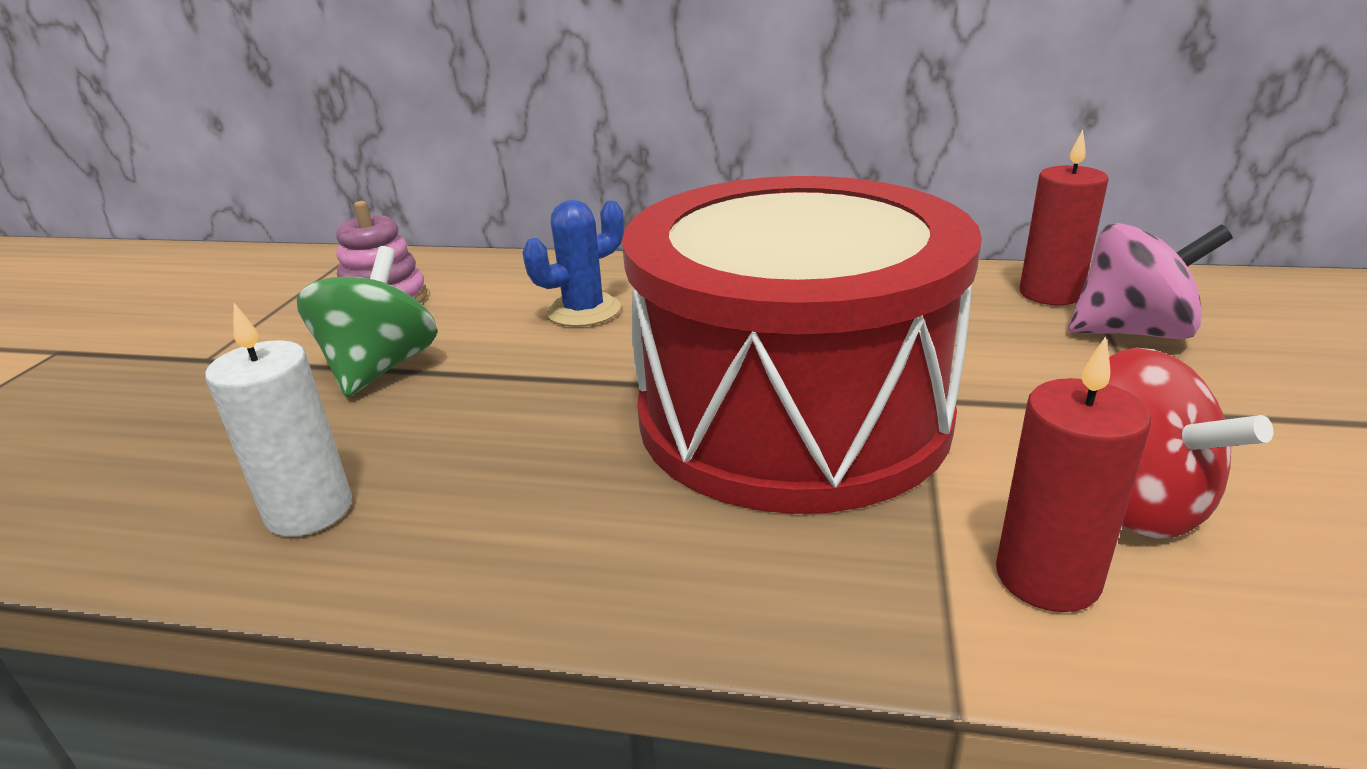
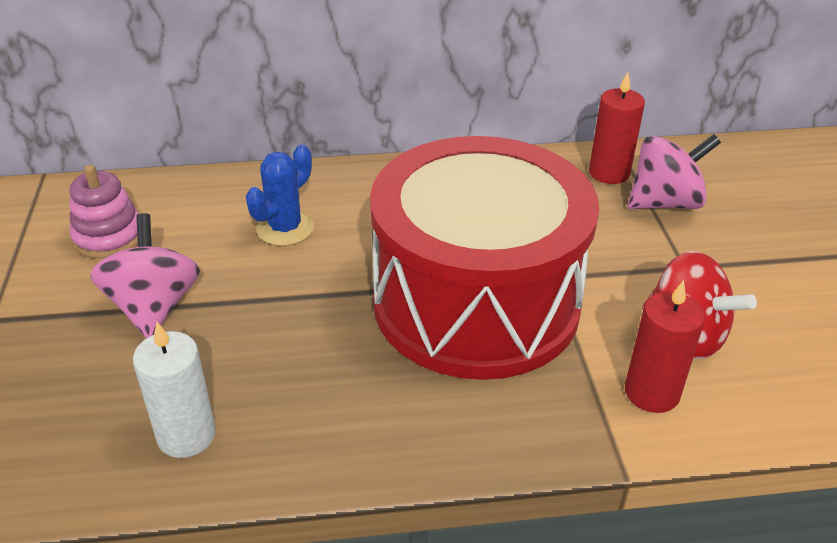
camera: 20 degrees left, 10 degrees up
green spinning top [297,246,437,397] -> pink spinning top [90,213,200,338]

